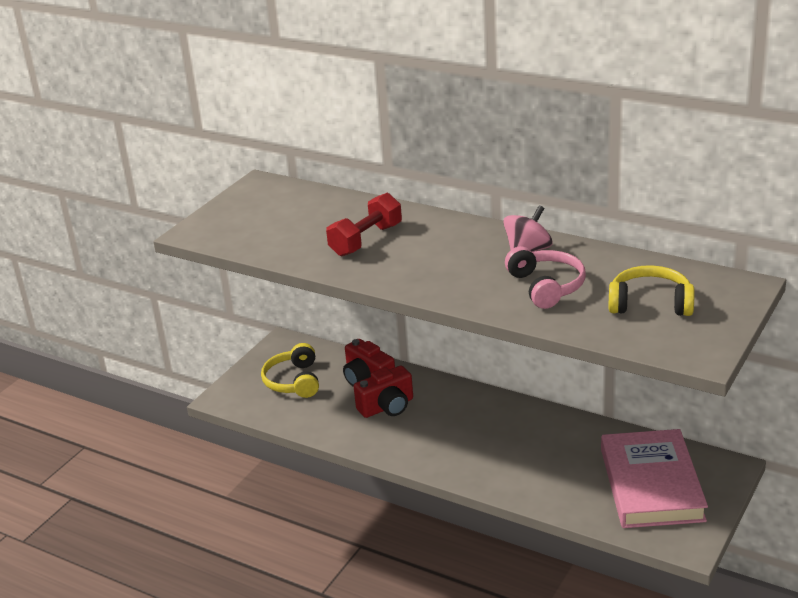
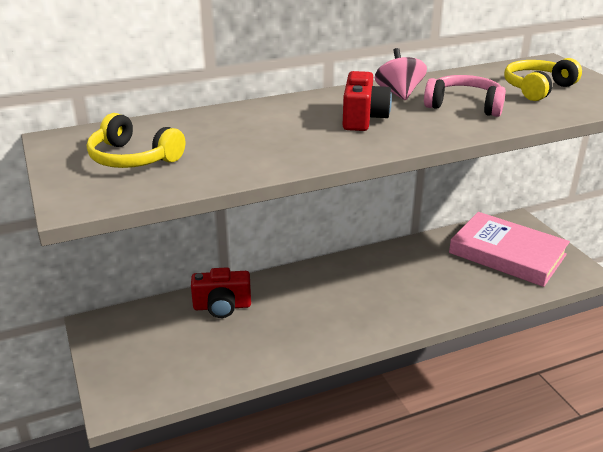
camera: 55 degrees left, 0 degrees up
yellow headphones [261,343,319,398] -> yellow headphones moved to [87,113,185,168]
red dumbbell [326,193,402,256] -> none
red camera [354,366,413,418] -> red camera moved to [343,71,392,131]

